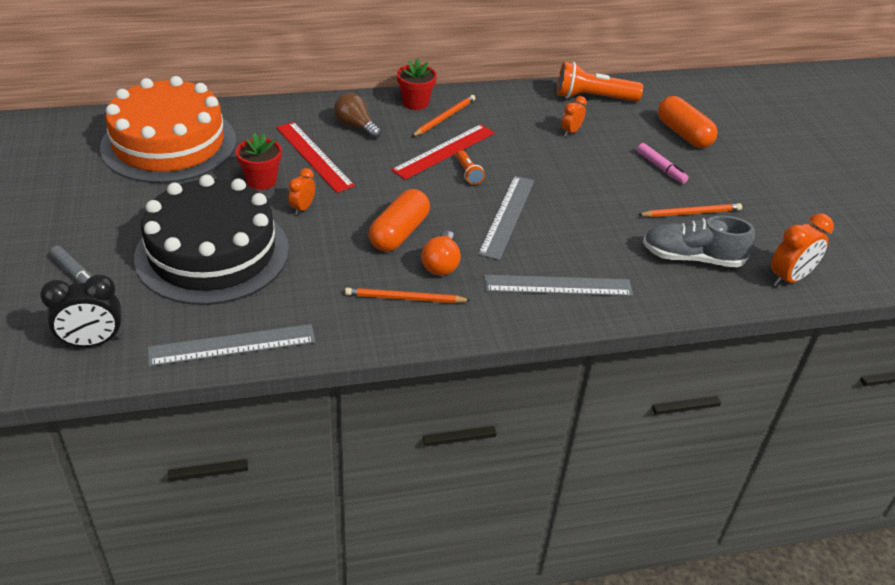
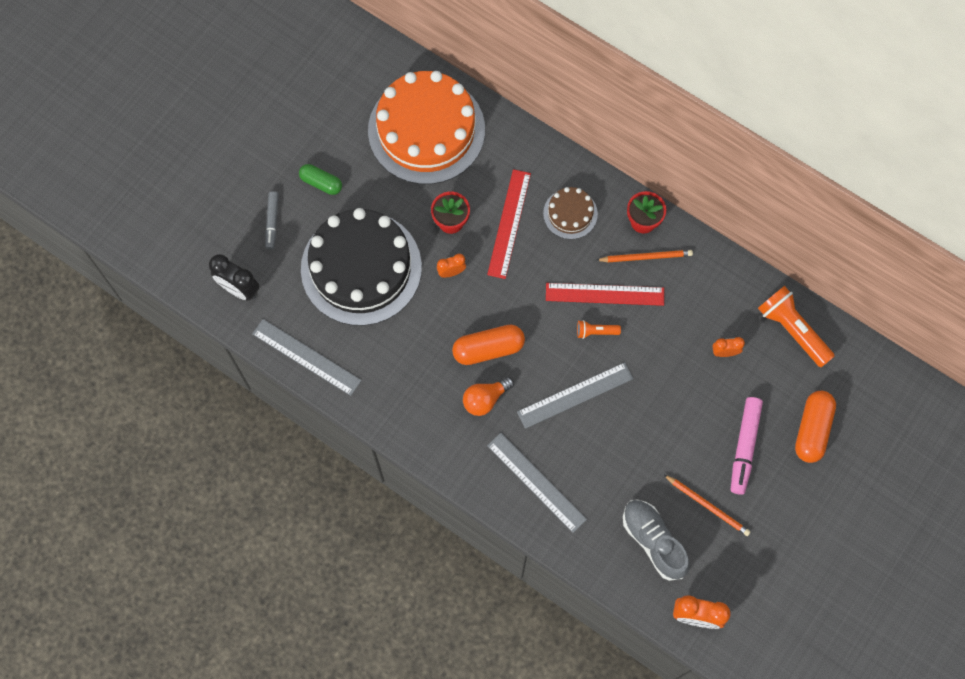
camera: 50 degrees right, 30 degrees up
brown light bulb [334,93,381,139] -> brown cake [543,187,598,239]
orange pencil [345,288,471,303] -> none
orange flashlight [456,151,485,185] -> orange flashlight turned 60 degrees clockwise [577,320,621,339]
pink marker [637,143,689,184] -> pink marker [731,397,763,495], size x1.56
none -> green capsule [299,164,342,195]

